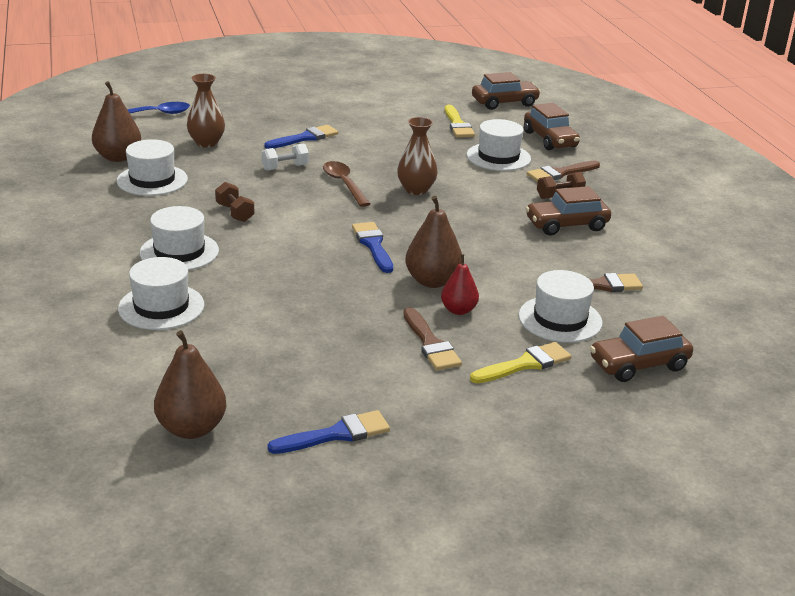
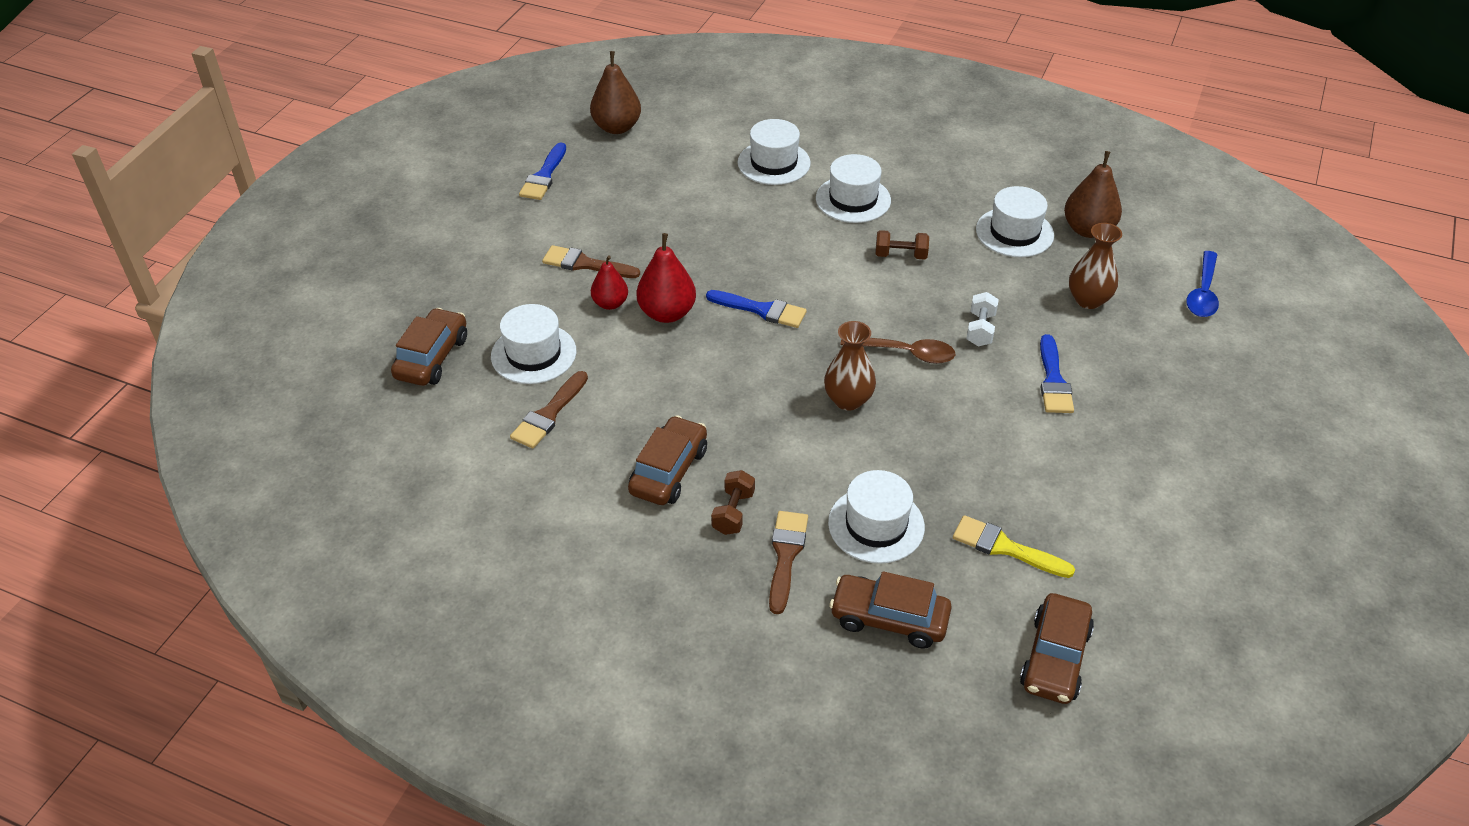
camera: 130 degrees right, 15 degrees up
brown pear [405,196,462,288] -> red pear [637,233,696,323]
yellow brush [470,342,571,383] -> none

